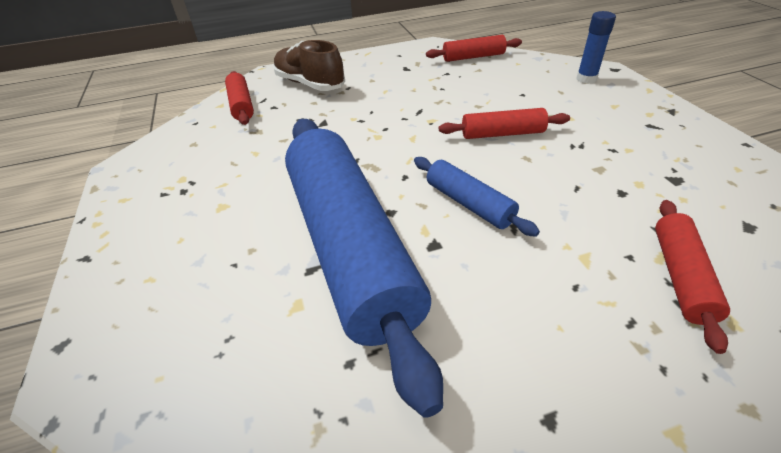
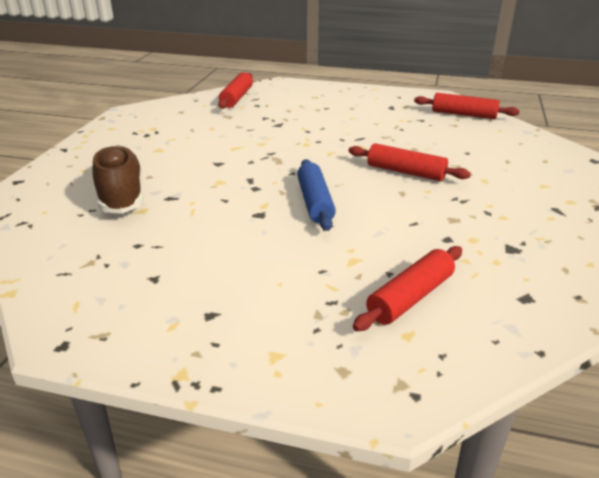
camera: 30 degrees right, 10 degrees down
brown shoe [273,40,345,91] -> brown shoe moved to [93,145,144,214]
blue rolling pin [285,119,443,418] -> none
blue glue stick [576,11,616,84] -> none

